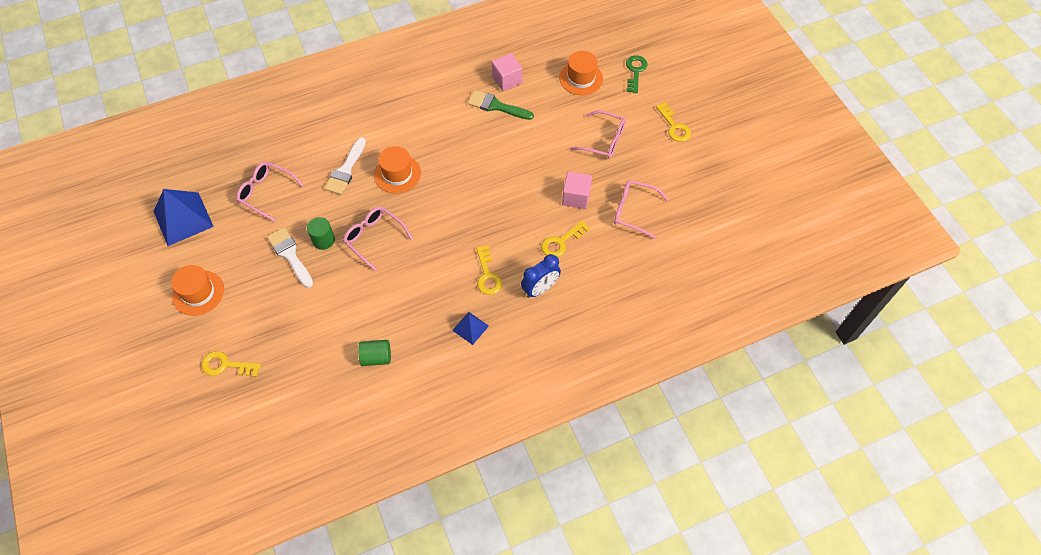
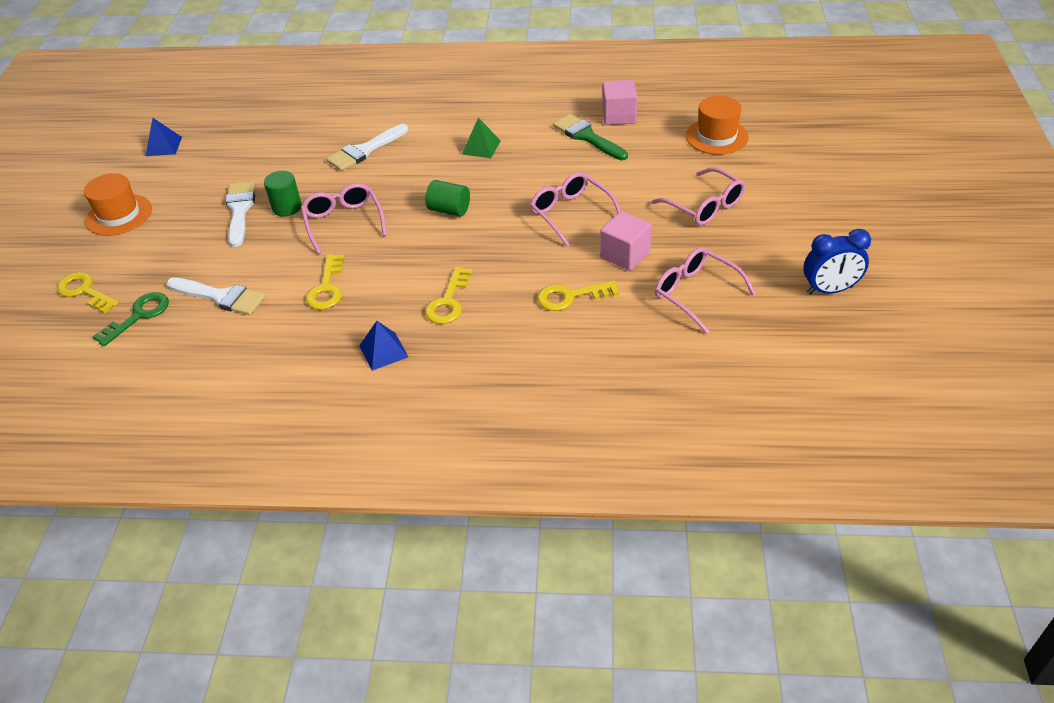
camera: 30 degrees right, 15 degrees down
blue pyramid [153,189,214,246] -> blue pyramid [146,118,182,156], size x0.52
pink glasses [236,162,304,222] -> pink glasses moved to [530,172,621,247]
green cylinder [358,340,391,366] -> green cylinder moved to [425,180,470,217]
orange hat [374,146,421,194] -> none
blue clock [521,254,561,298] -> blue clock moved to [803,229,871,294]
green key [626,55,647,93] -> green key moved to [93,292,169,346]
yellow key [656,103,691,142] -> yellow key moved to [306,254,344,310]
none -> white brush [167,278,266,315]
none -> green pyramid [462,118,501,158]

